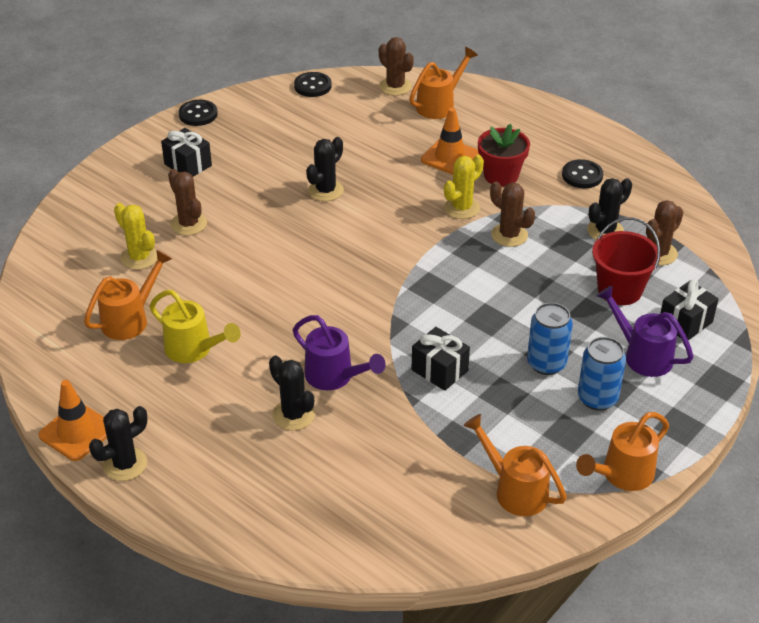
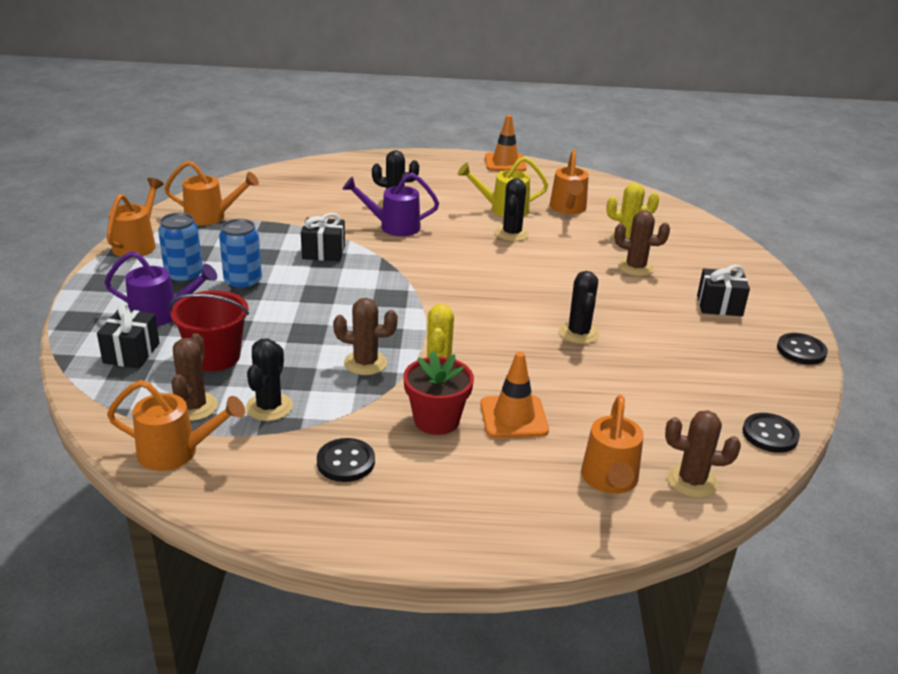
camera: 140 degrees right, 10 degrees down
black cactus [89,406,147,481] -> black cactus moved to [495,178,529,241]
none -> orange watering can [107,380,245,471]

